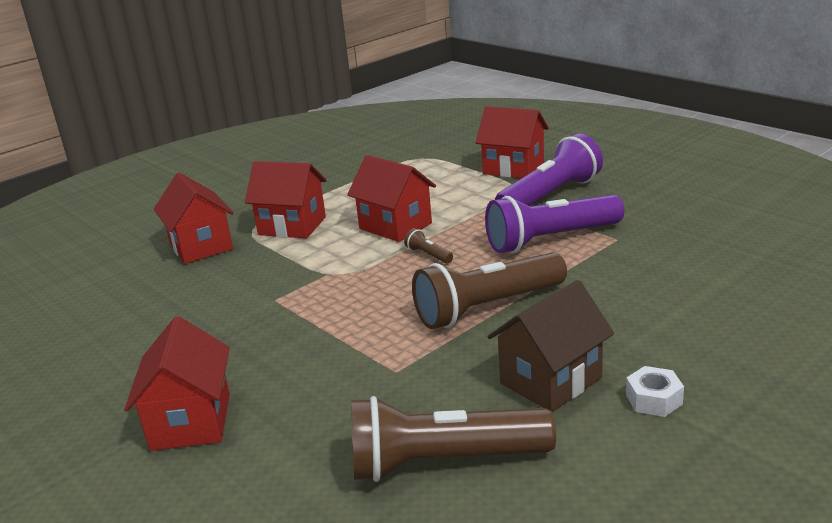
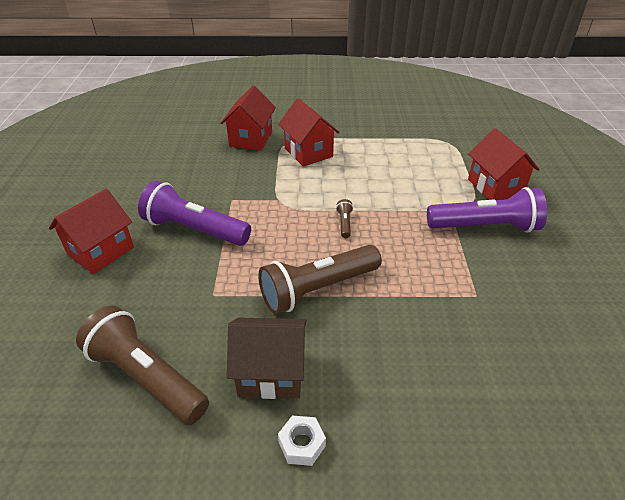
camera: 40 degrees right, 15 degrees up
red house [347,155,436,242] -> none
brown flashlight [412,252,567,329] -> brown flashlight turned 45 degrees counterclockwise [258,245,382,314]
purple flashlight [485,195,624,253] -> purple flashlight moved to [138,181,251,246]

